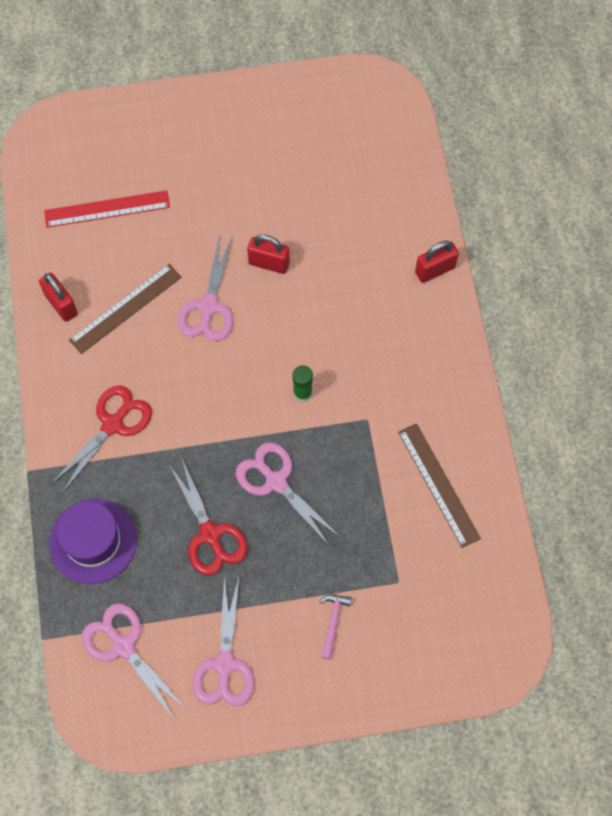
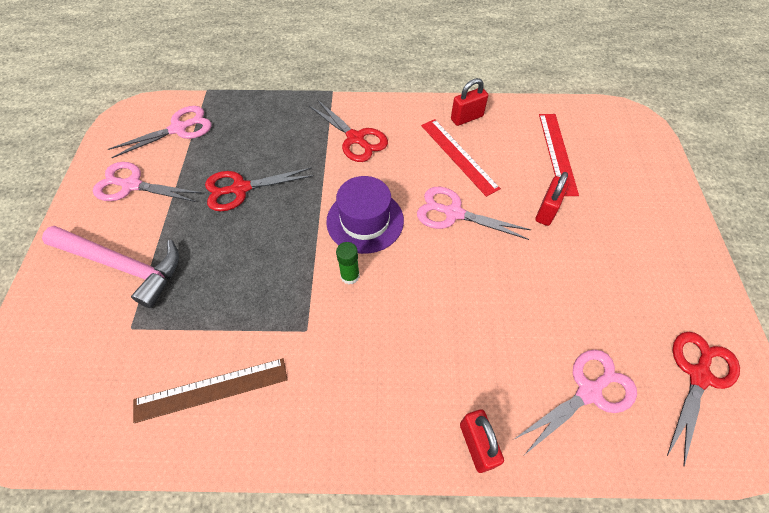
camera: 100 degrees right, 10 degrees down
purple hat [49,499,137,584] -> purple hat moved to [326,176,404,254]
brown ruler [69,264,182,354] -> red ruler [421,119,501,197]
pink scissors [236,442,340,546] -> pink scissors moved to [513,350,637,454]
red padlock [247,234,290,274] -> red padlock moved to [535,172,569,226]
pink hammer [319,595,352,659] -> pink hammer [42,226,179,308], size x2.38
none -> red scissors [667,332,740,467]

